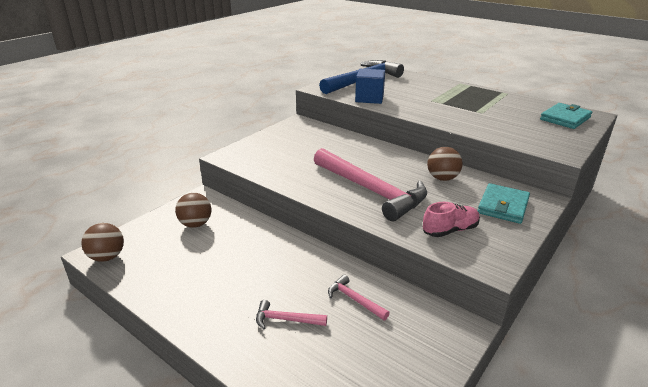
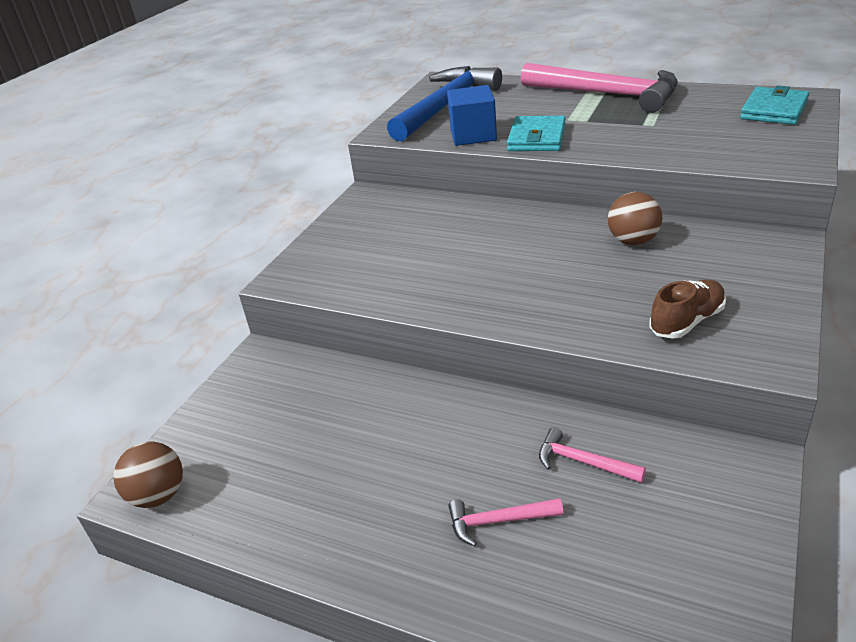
camera: 10 degrees left, 5 degrees up
brown ball [175,193,211,228] -> none
pink hammer [314,148,427,221] -> pink hammer moved to [521,63,678,113]
pink shoe [423,202,480,237] -> brown shoe [649,280,726,339]
turquoise wallet [478,183,530,224] -> turquoise wallet moved to [507,116,565,151]

